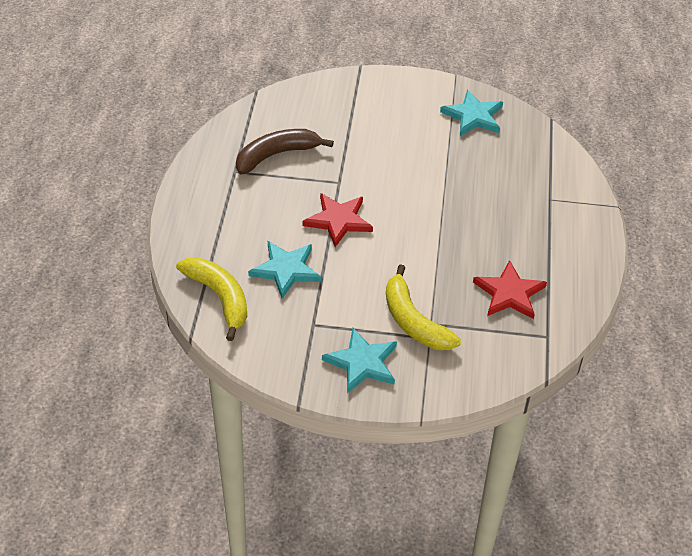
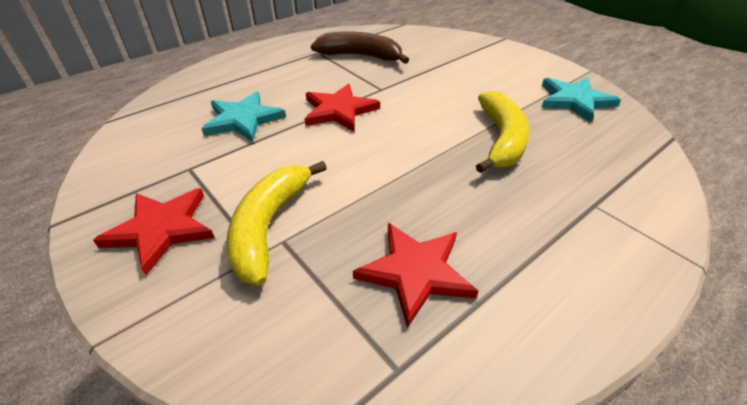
camera: 45 degrees right, 5 degrees down
yellow banana [176,257,247,341] -> yellow banana moved to [476,91,530,173]
turquoise star [322,328,397,393] -> red star [93,188,214,275]

